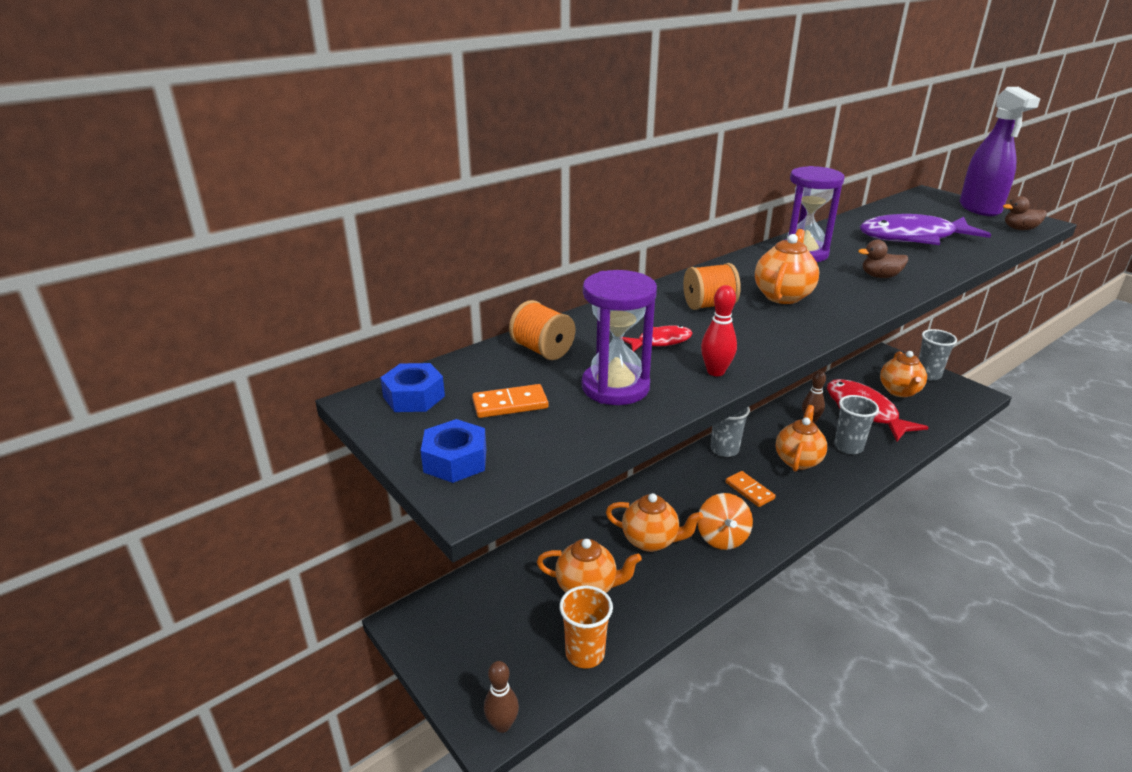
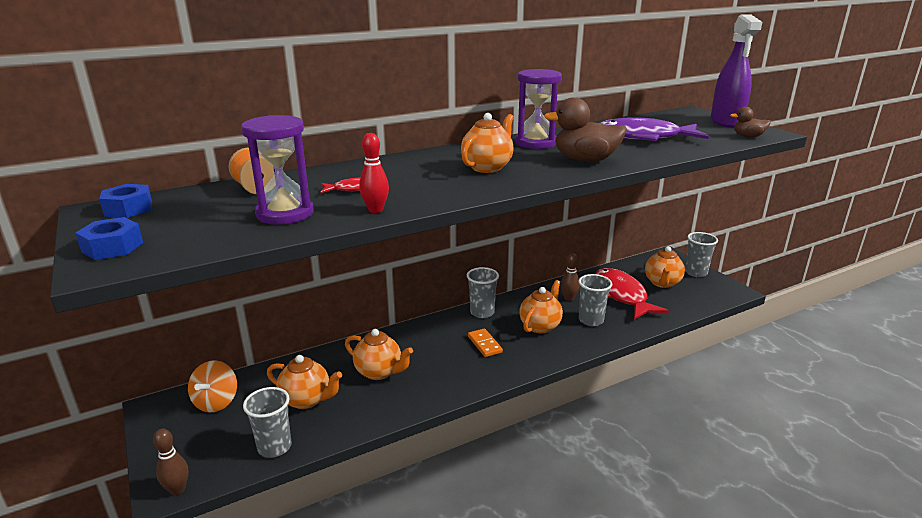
camera: 10 degrees right, 5 degrees down
orange domino [472,384,548,418] -> none
orange cup [559,586,613,669] -> grey cup [243,387,292,458]
orange spool [683,263,741,310] -> none
orange spinning top [697,493,753,550] -> orange spinning top moved to [188,360,237,412]
brown duck [858,240,908,278] -> brown duck [544,97,627,162], size x1.86

